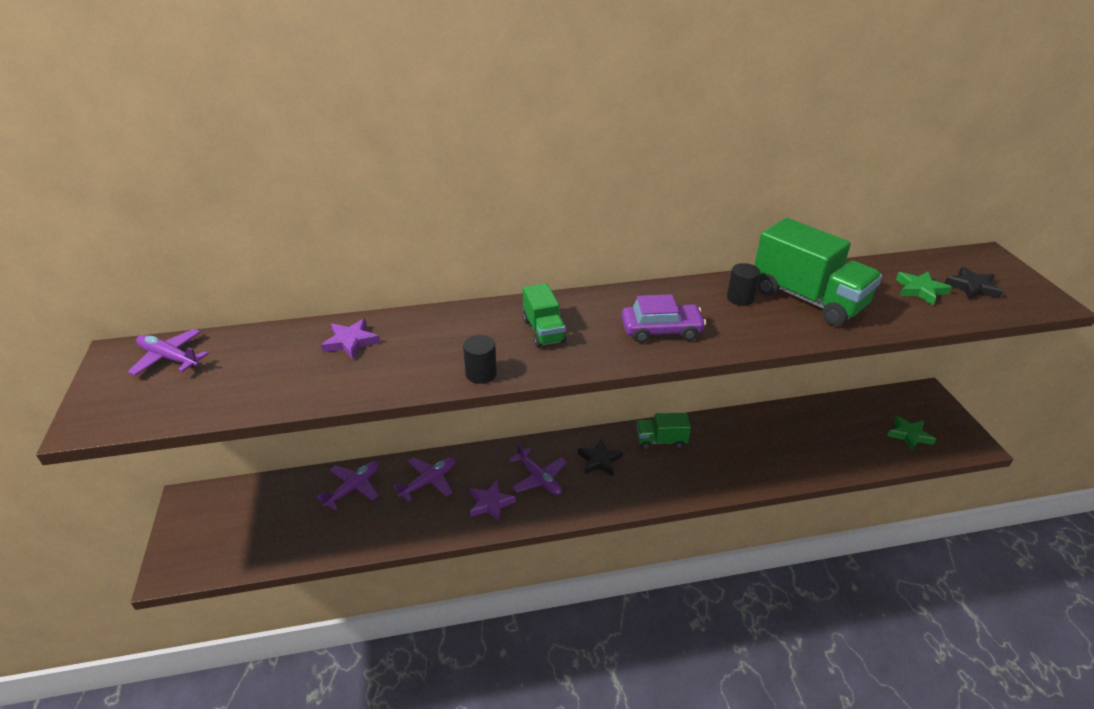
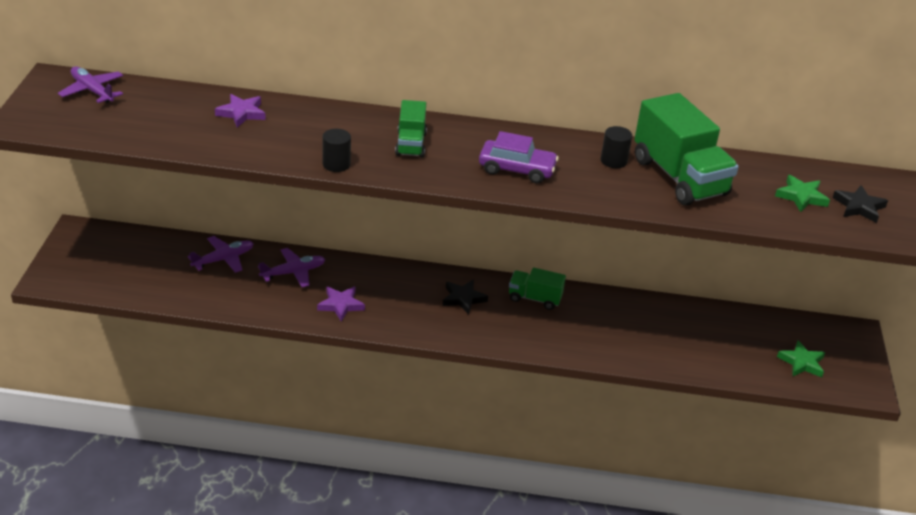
camera: 15 degrees right, 0 degrees up
purple plane [509,442,567,495] -> none

